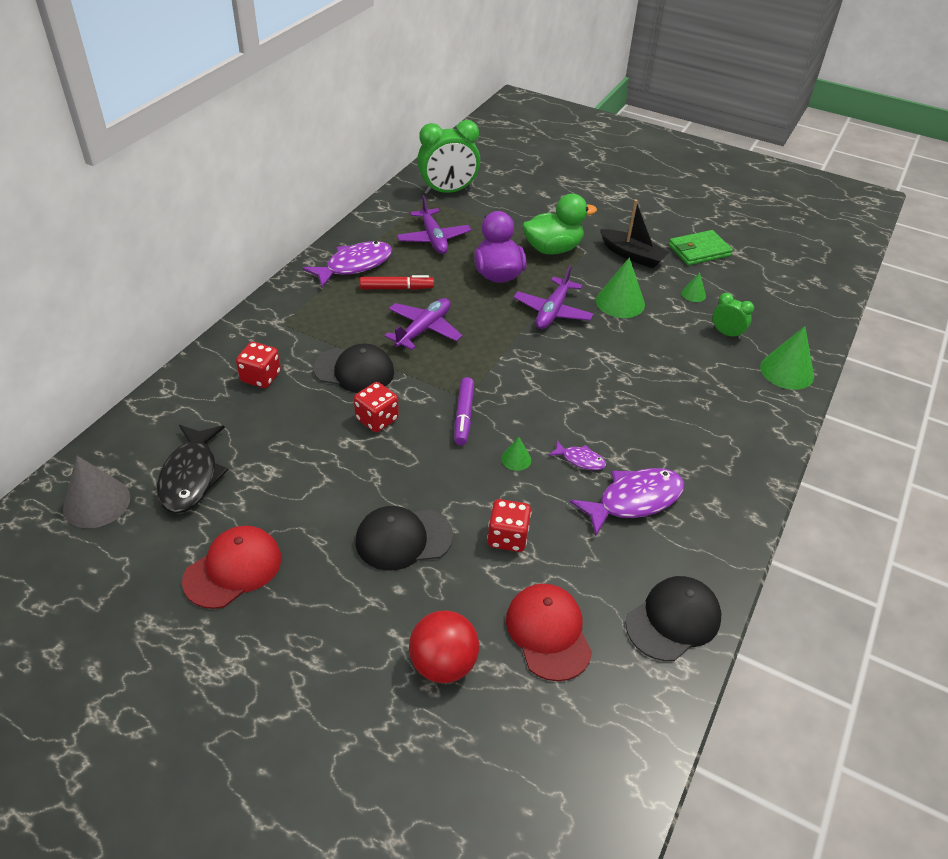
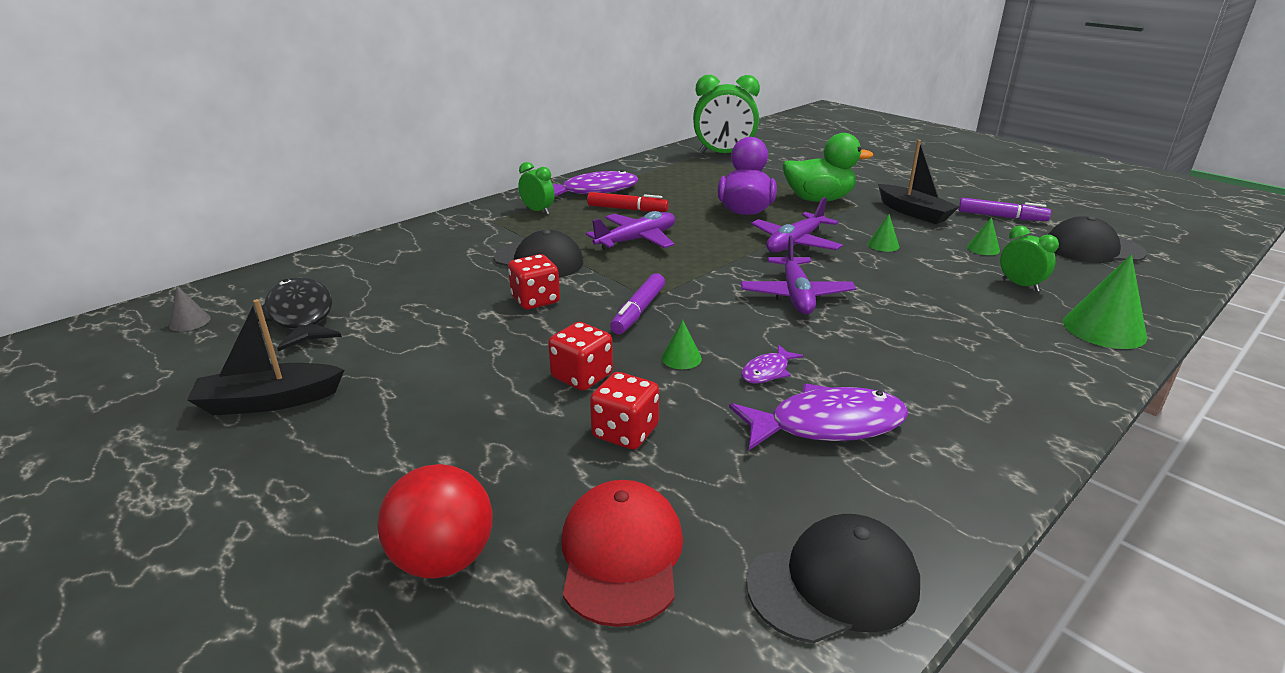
camera: 20 degrees right, 15 degrees down
grey cone [63,456,130,528] -> grey cone [169,286,211,331], size x0.51
black fish [157,425,228,514] -> black fish turned 135 degrees clockwise [256,277,342,351]
red cap [182,526,281,609] -> black boat [187,299,344,415]
red dice [236,342,281,388] -> red dice moved to [548,322,613,391]
black cap [356,506,453,571] -> black cap moved to [1048,216,1147,263]
purple plane [397,195,471,254] -> purple plane moved to [741,236,856,314]
purple fish [548,441,606,470] -> purple fish turned 90 degrees clockwise [741,345,804,383]
green cone [596,257,645,318] -> green cone [868,214,899,252], size x0.51
green wallet [669,230,733,265] -> purple marker [958,198,1051,221]
none -> green clock [518,162,555,215]

